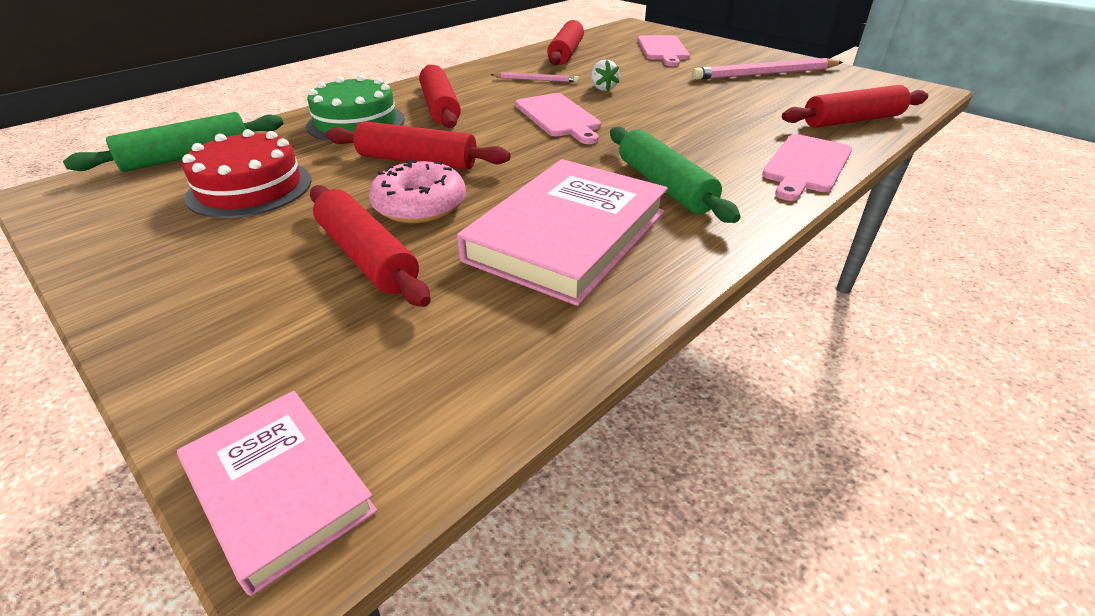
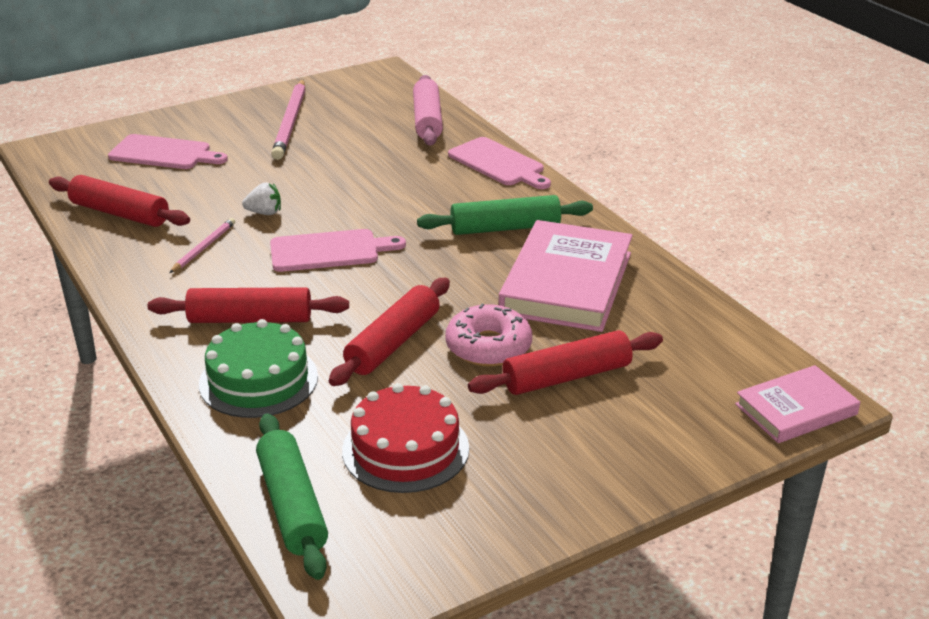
camera: 75 degrees left, 5 degrees down
pink book [457,159,668,306] -> pink book turned 60 degrees clockwise [499,220,633,332]
red rolling pin [782,85,928,128] -> pink rolling pin [413,75,443,146]

